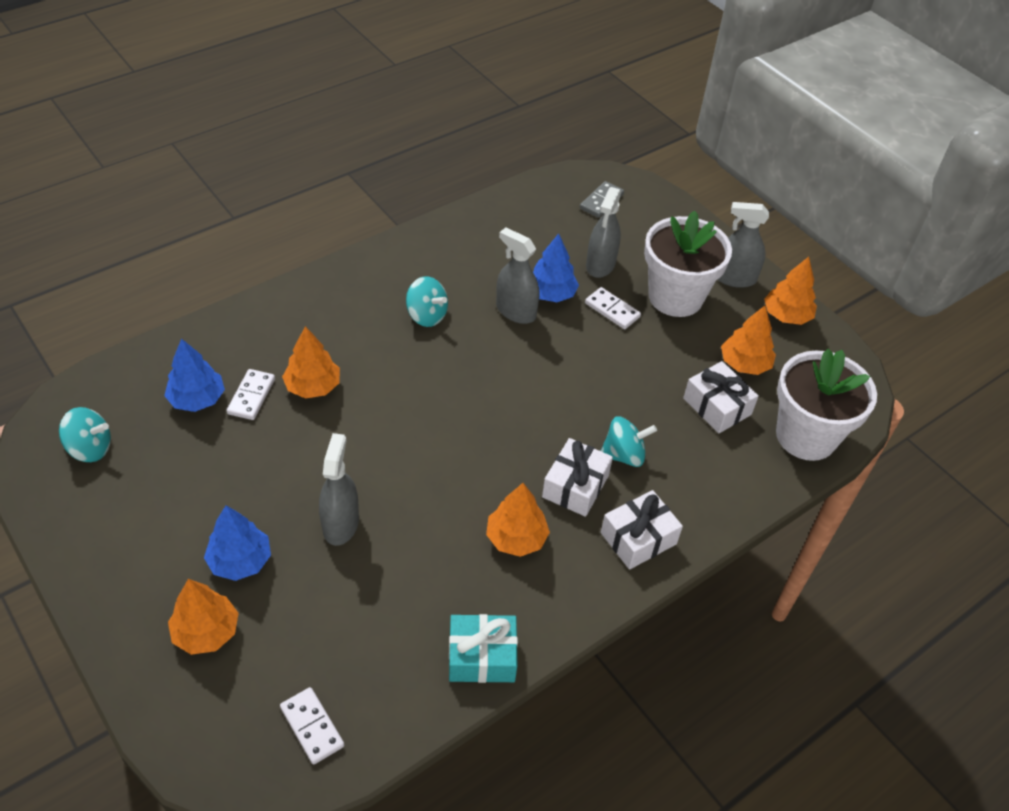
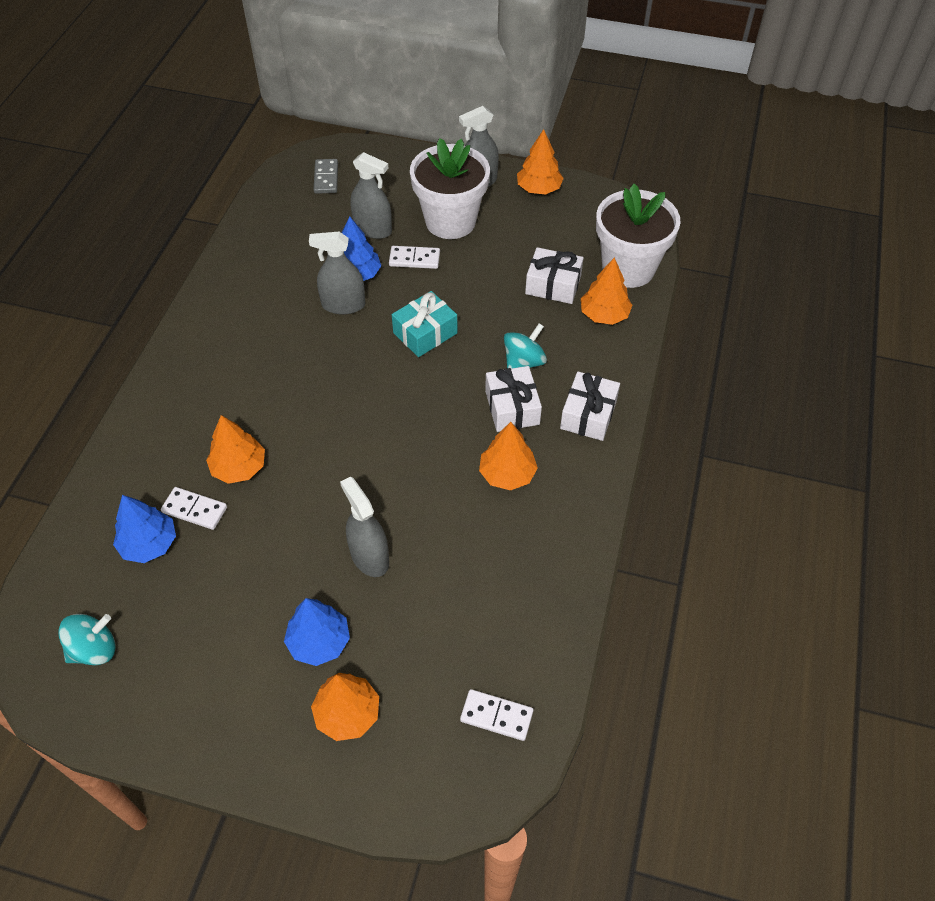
camera: 35 degrees left, 5 degrees up
white domino [227,369,275,420] -> white domino turned 45 degrees counterclockwise [161,487,227,530]
turquoise spinning top [406,276,448,327] -> none
turquoise gift [449,614,518,683] -> turquoise gift moved to [392,291,457,357]
grey spray bottle [586,187,621,278] -> grey spray bottle turned 45 degrees counterclockwise [350,152,392,239]
orange tree [721,306,776,375] -> orange tree moved to [581,257,632,325]

